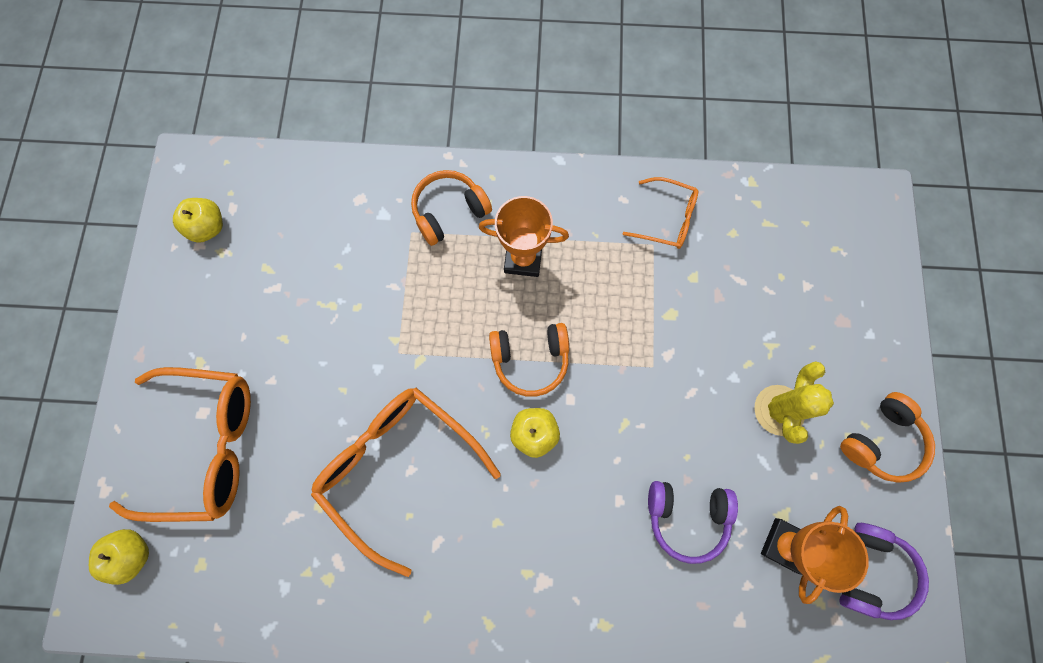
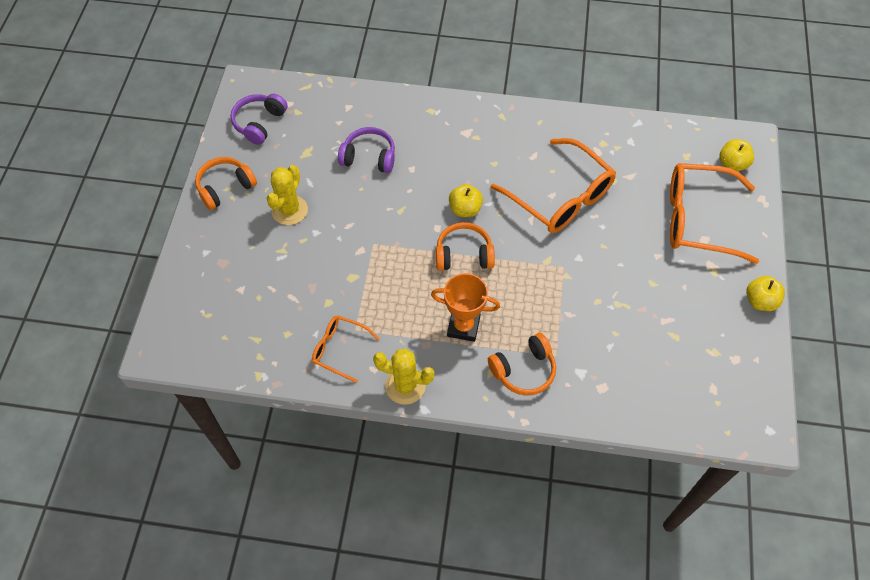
camera: 175 degrees left, 15 degrees down
yellow apple [173,198,223,243] -> yellow apple moved to [746,276,785,311]
orange trophy [761,506,869,604] -> none
none -> yellow cactus [373,349,435,405]

